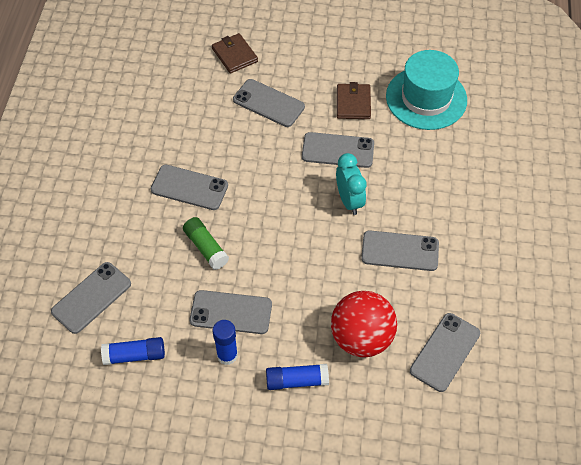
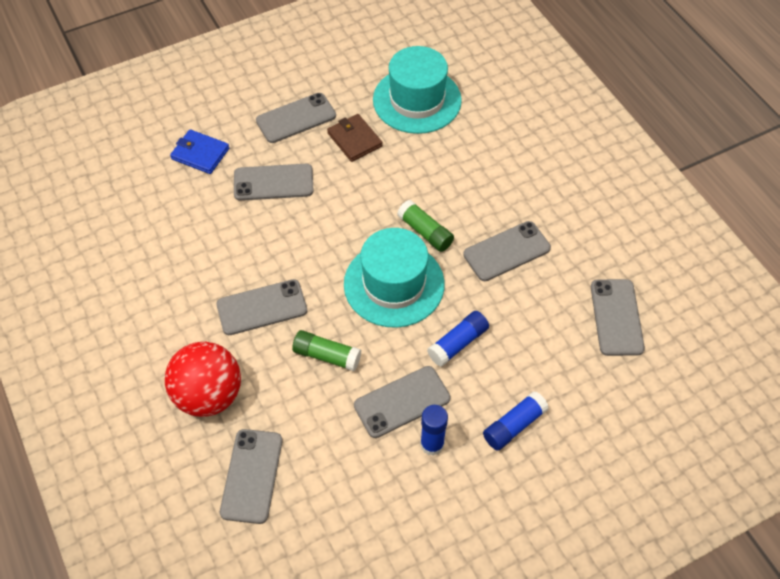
camera: 35 degrees left, 0 degrees up
blue glue stick [101,337,165,365] -> blue glue stick moved to [427,311,489,367]
brown wallet [212,33,258,73] -> blue wallet [170,129,229,174]
grey phone [302,132,374,168] -> grey phone moved to [256,93,336,143]
red ball [331,291,397,357] -> red ball moved to [165,342,241,417]
turquoise clock [336,153,367,215] -> green glue stick [397,200,454,252]
none -> turquoise hat [344,228,445,328]

